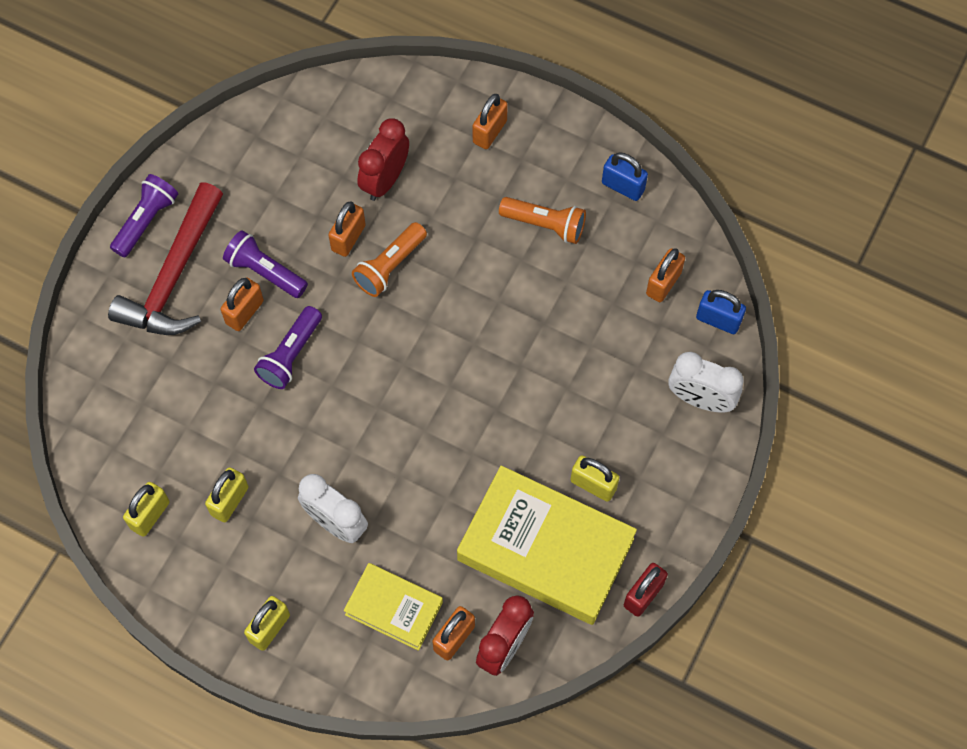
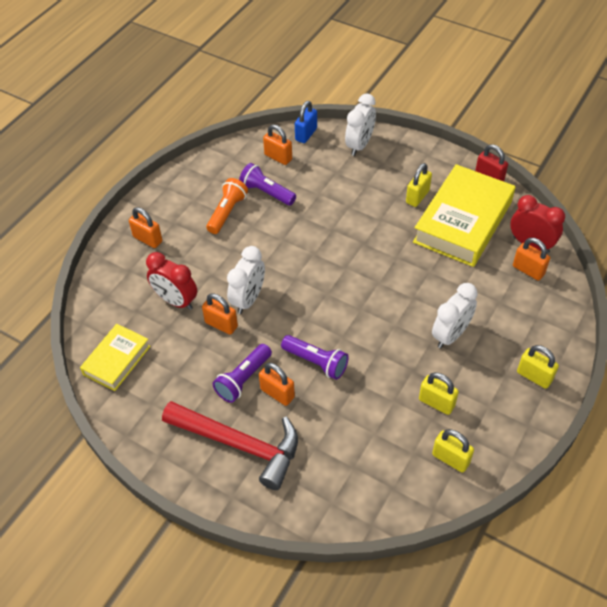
camera: 85 degrees left, 15 degrees down
purple flashlight [110,174,178,257] -> purple flashlight moved to [239,163,296,206]
yellow book [344,563,443,651] -> yellow book moved to [80,324,150,391]
orange flashlight [352,222,427,297] -> white clock [227,246,265,314]
blue padlock [602,152,648,201] -> none

